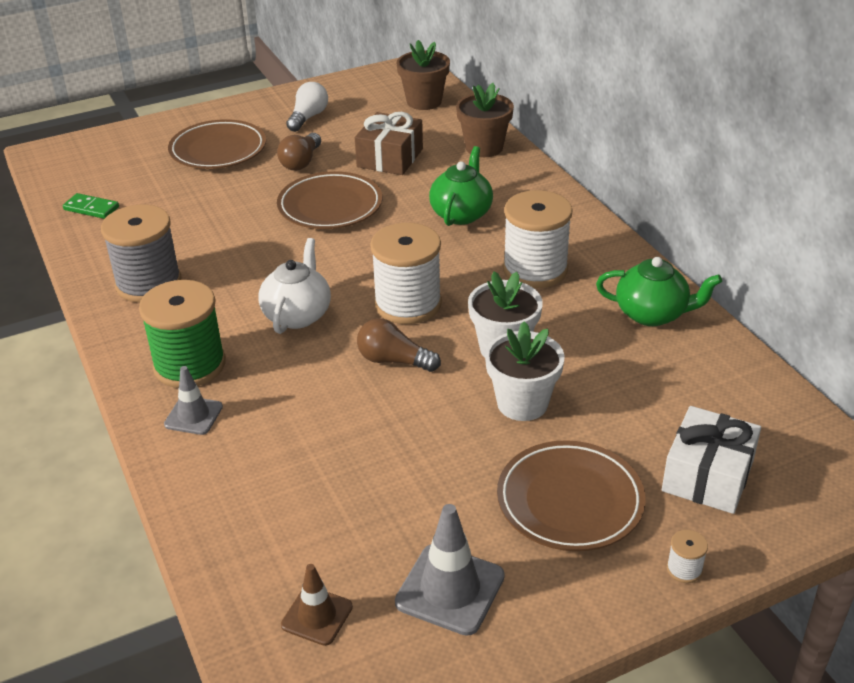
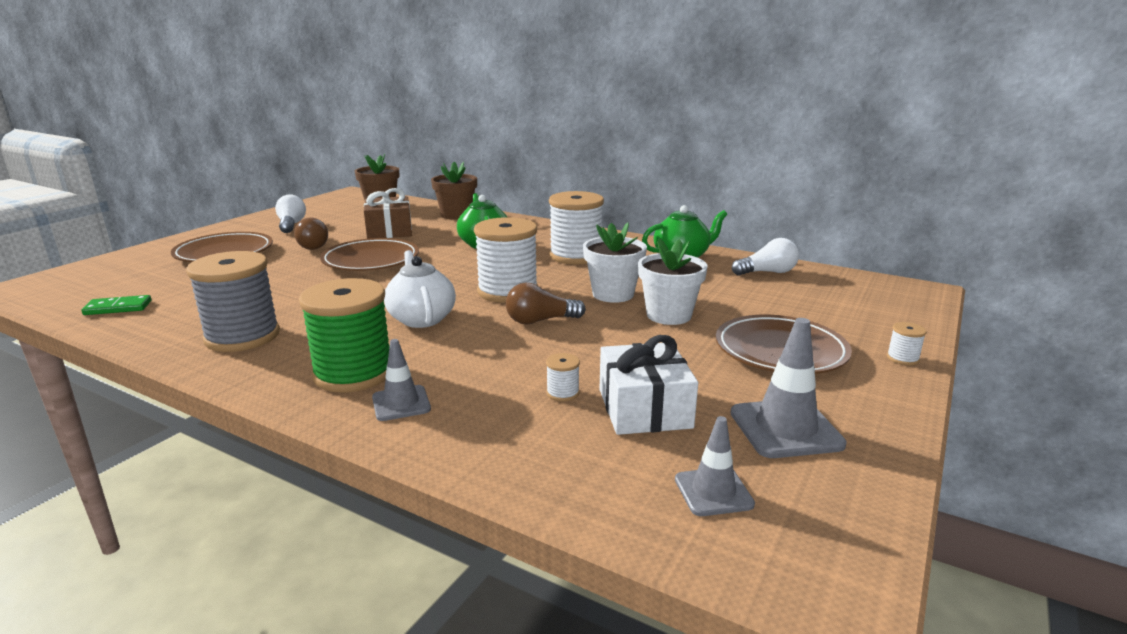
camera: 35 degrees left, 15 degrees down
brown traffic cone [281,564,353,646] -> grey traffic cone [675,416,755,516]
white gift [662,406,761,514] -> white gift moved to [600,335,698,435]
none -> white spool [546,353,580,401]
none -> white light bulb [732,238,799,276]

